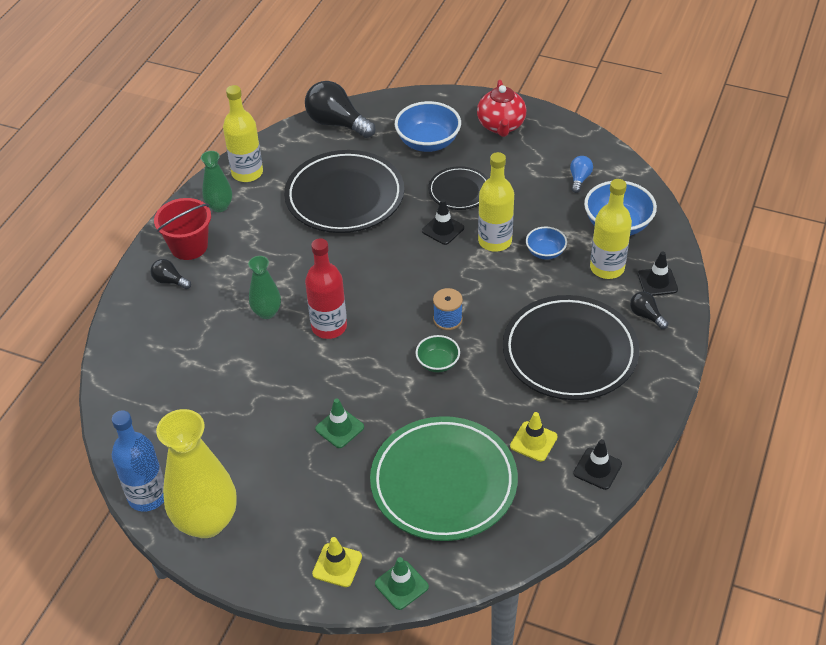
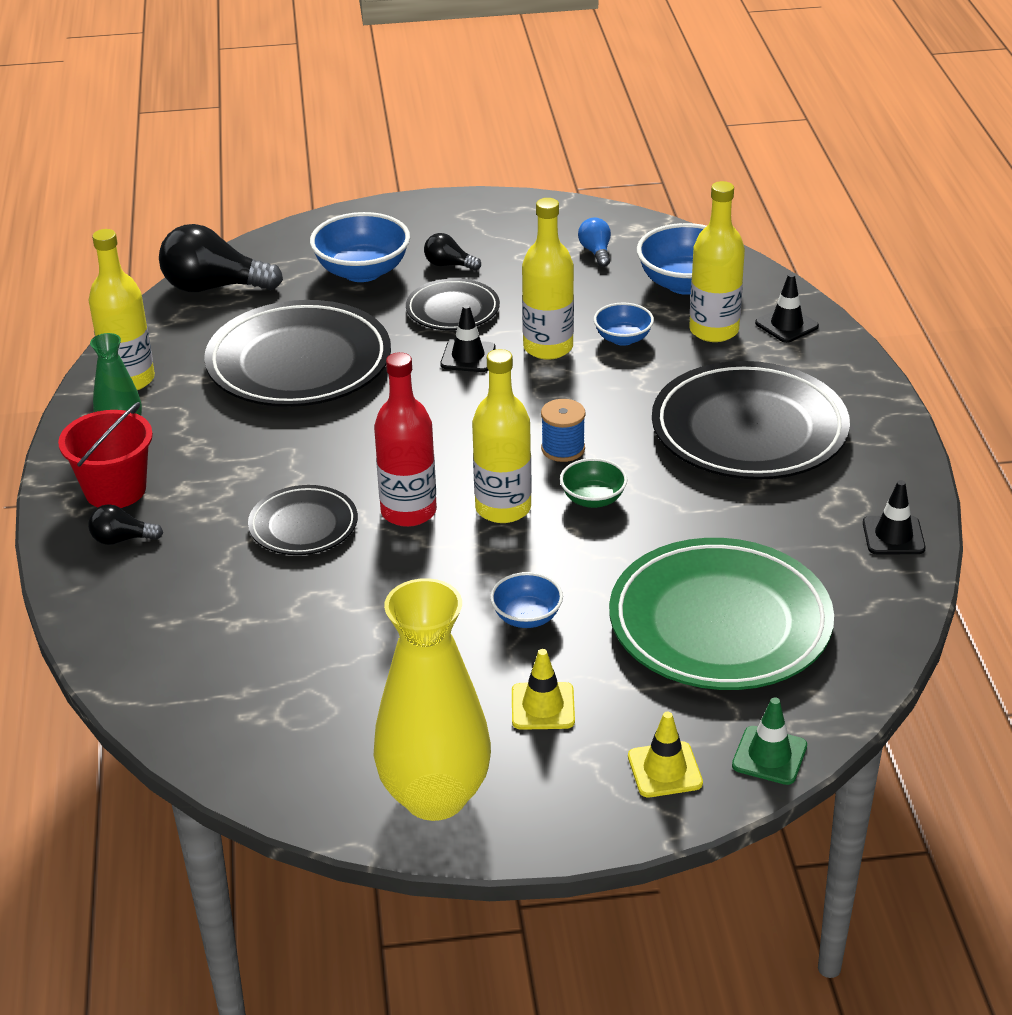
camera: 30 degrees left, 10 degrees down
blue bottle [112,410,164,512] -> none
green vase [248,256,281,319] -> black plate [248,485,358,555]
green traffic cone [315,398,364,448] -> blue bowl [490,572,563,628]
red teapot [477,80,526,137] -> none
yellow traffic cone [510,412,558,462] -> yellow traffic cone moved to [512,649,575,730]
black light bulb [630,291,668,329] -> black light bulb moved to [424,233,481,270]
none -> yellow bottle [472,349,532,523]

